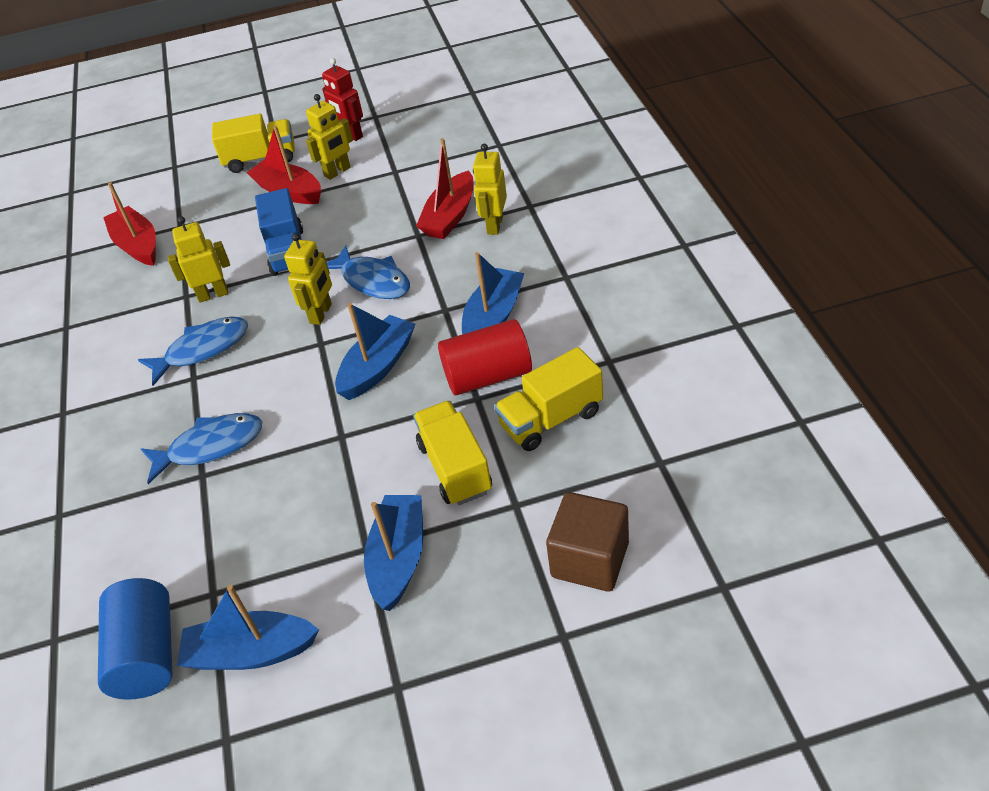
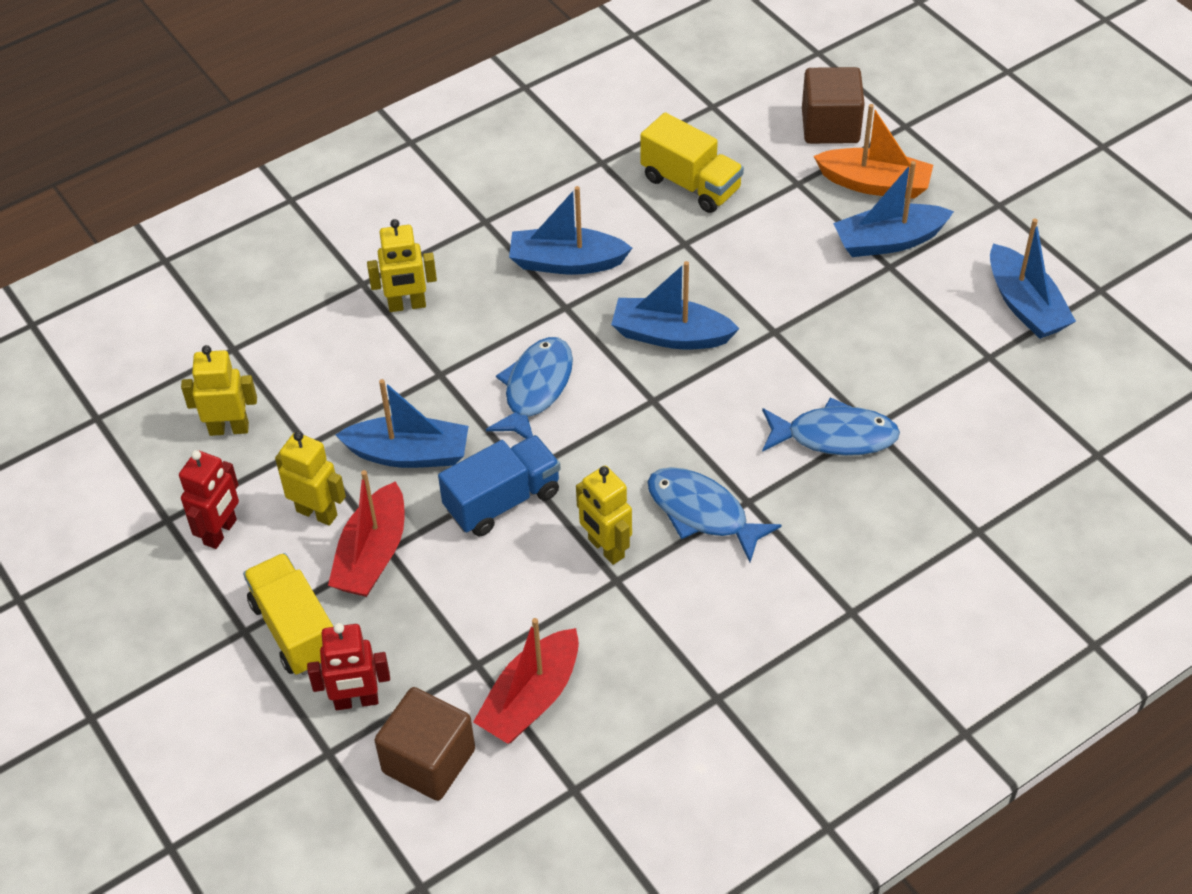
camera: 115 degrees left, 5 degrees up
blue cylinder [98,578,172,700] -> none
blue fish [141,413,262,484] -> blue fish turned 135 degrees clockwise [762,397,900,456]
yellow robot [284,233,332,325] -> yellow robot moved to [181,345,257,436]
yellow truck [413,401,492,505] -> none
red boat [416,138,473,239] -> none
red cylinder [438,319,532,395] -> none
none -> red robot [307,623,390,710]
none -> blue boat [335,379,468,468]
none -> brown cube [375,687,475,801]
none -> orange boat [814,104,933,199]

